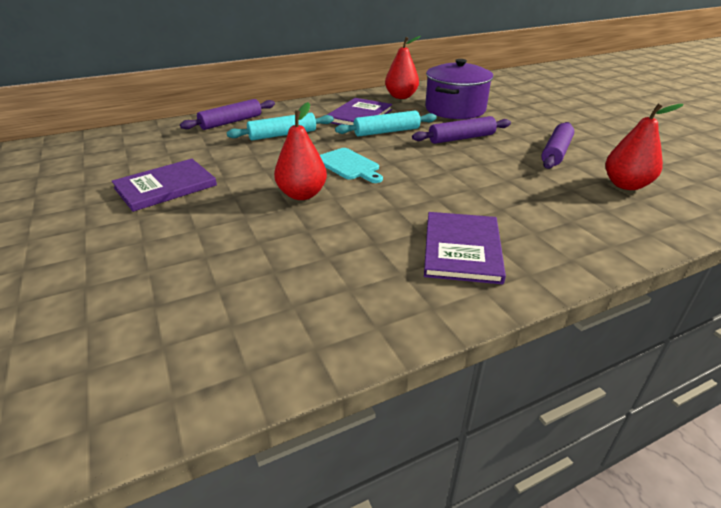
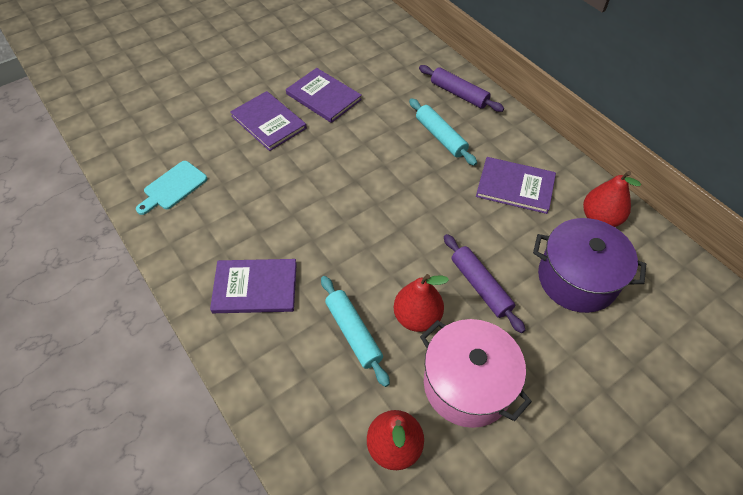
camera: 80 degrees right, 20 degrees up
red pear [274,102,327,200] -> red pear moved to [393,274,449,332]
turquoise cutting board [320,148,383,183] -> turquoise cutting board moved to [136,161,207,215]
turquoise rolling pin [335,110,437,137] -> turquoise rolling pin moved to [321,276,390,387]
purple rolling pin [541,122,574,169] -> pink pot [420,319,532,428]
none -> purple book [230,91,307,151]

